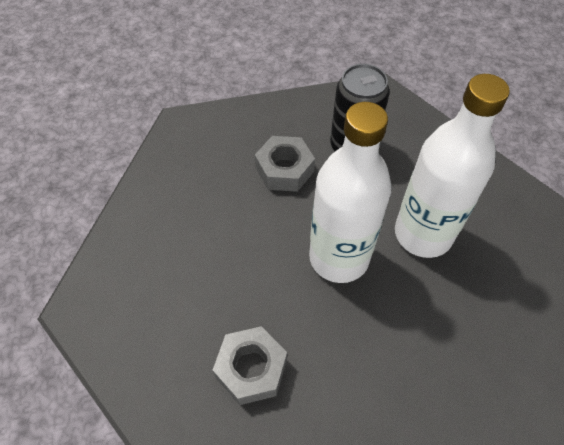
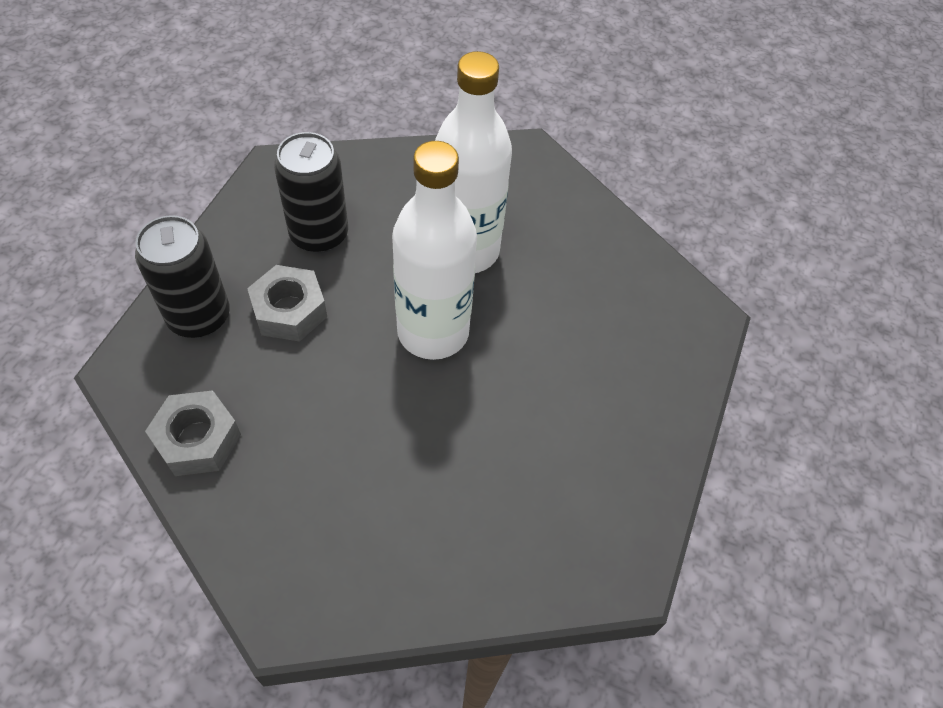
camera: 60 degrees left, 0 degrees up
grey nut [213,326,287,405] -> grey nut moved to [145,390,241,476]
none -> black can [135,215,230,338]

